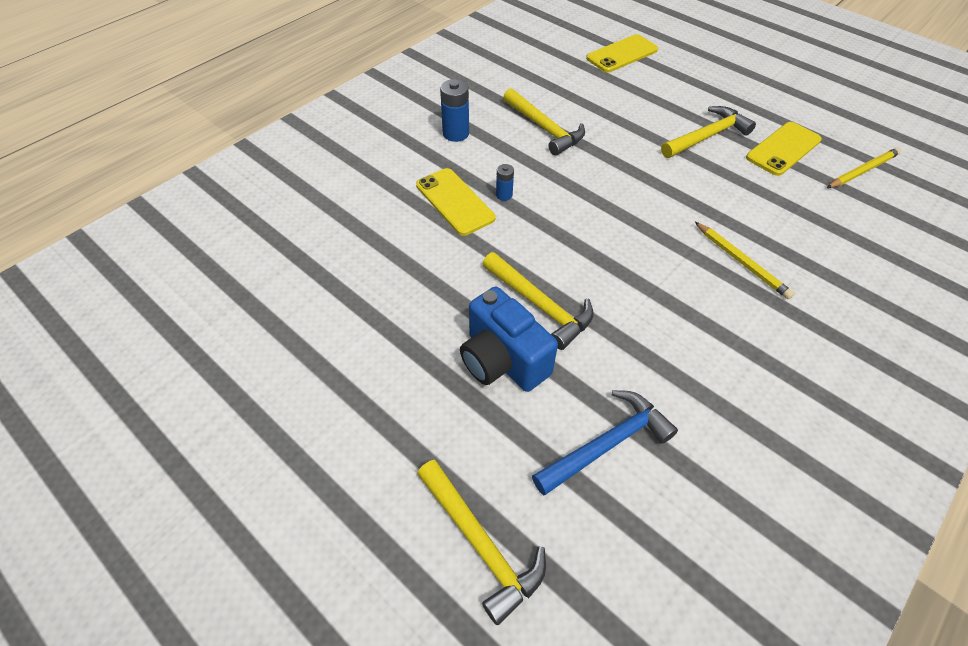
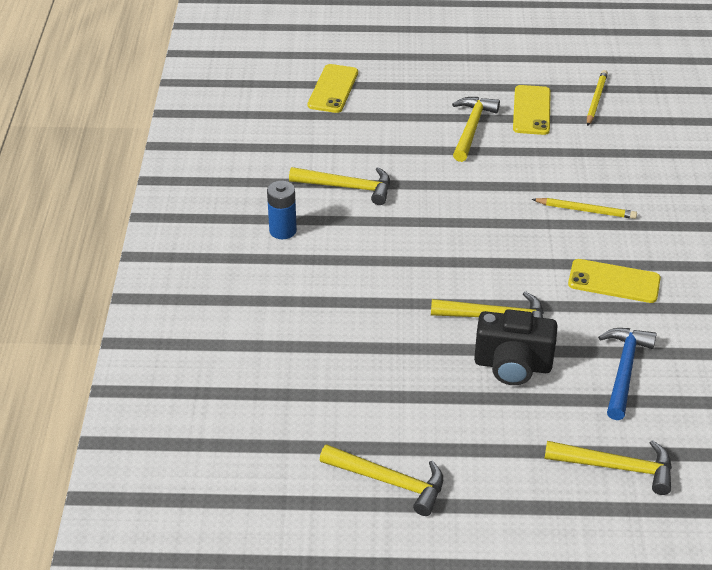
camera: 40 degrees left, 10 degrees down
yellow phone [416,168,496,236] -> yellow phone moved to [568,259,661,303]
blue camera [460,287,558,392] -> black camera [474,309,558,385]
blue battery [496,164,514,201] -> none
none -> yellow hammer [320,444,443,516]

